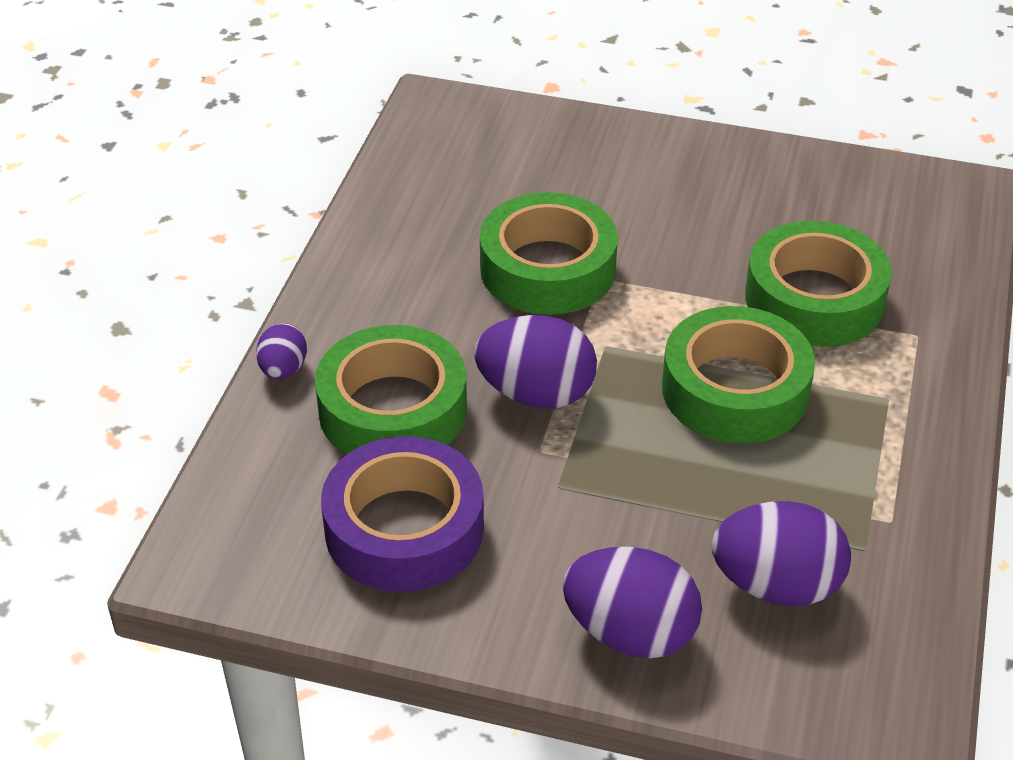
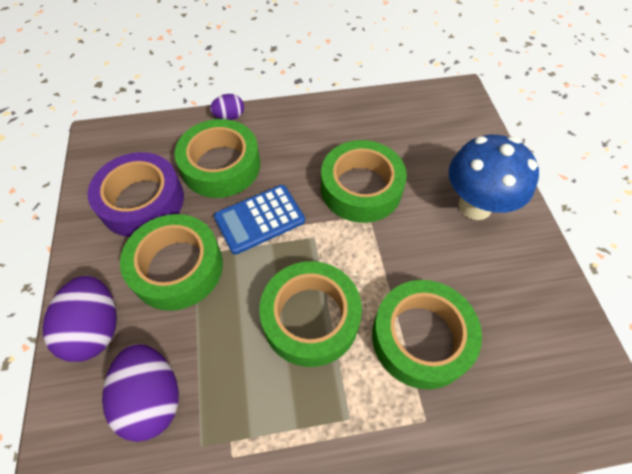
camera: 65 degrees right, 15 degrees up
purple egg [474,315,597,409] -> blue calculator [214,185,305,255]
none -> green tape [120,214,223,311]
none -> blue mushroom [449,135,539,220]

